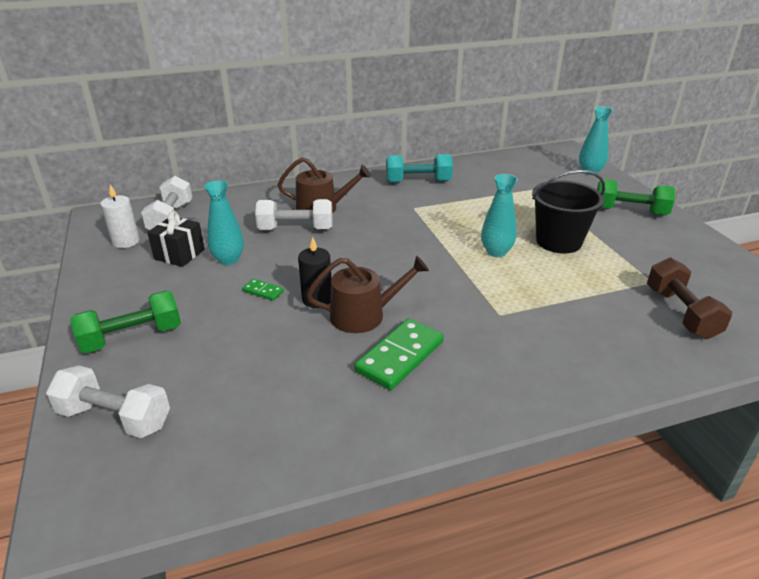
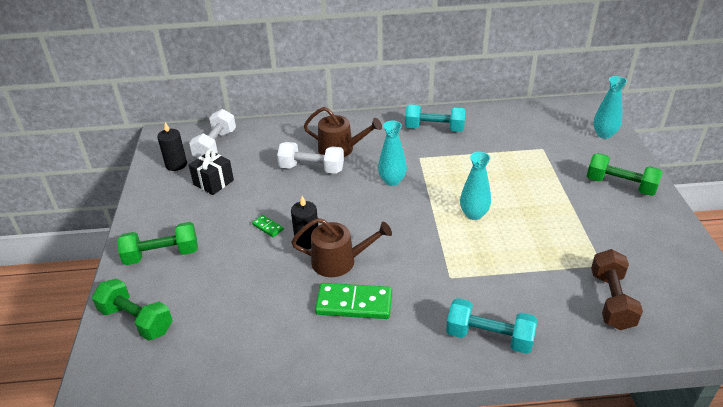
camera: 15 degrees right, 5 degrees up
white dumbbell [46,365,170,438] -> green dumbbell [92,278,173,341]
white candle [100,185,140,248] -> black candle [157,122,187,171]
turquoise vase [204,180,244,265] -> turquoise vase moved to [378,121,407,186]
green domino [355,318,444,390] -> green domino turned 45 degrees clockwise [315,283,392,319]
black bucket [532,170,605,253] -> none
none -> turquoise dumbbell [446,298,537,354]

